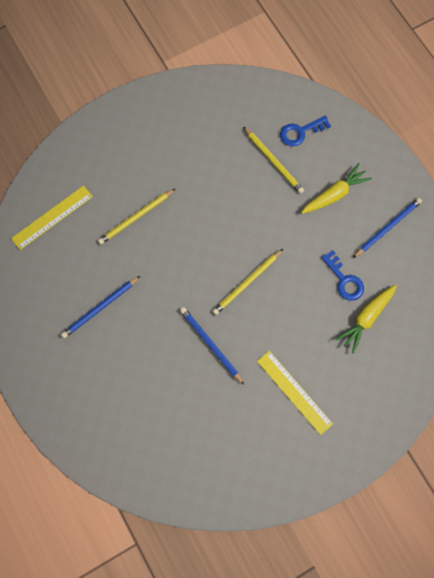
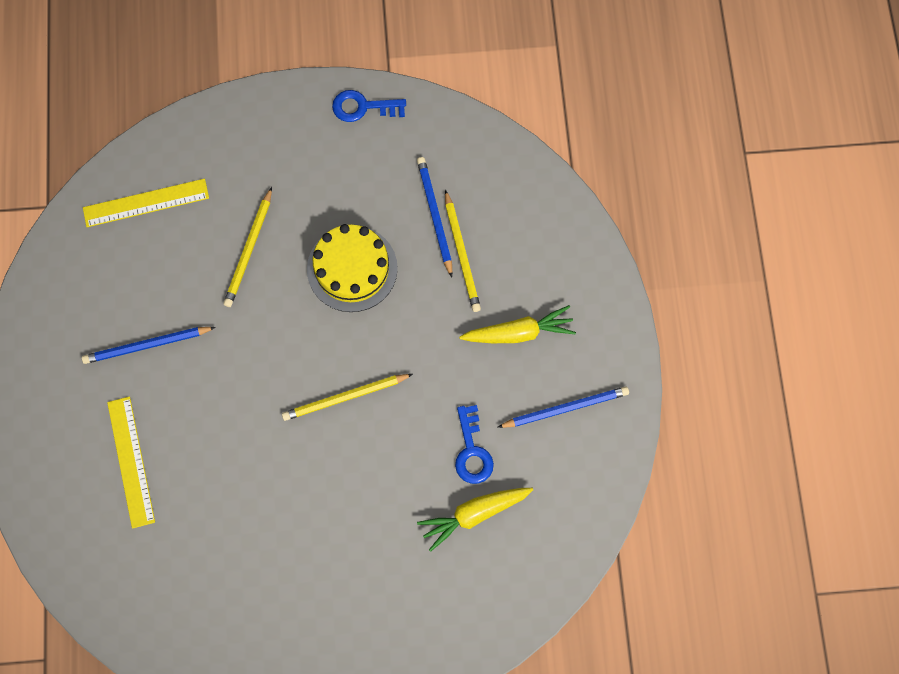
camera: 25 degrees right, 0 degrees up
yellow pencil [98,189,175,245] -> yellow pencil turned 60 degrees counterclockwise [223,187,272,307]
blue pencil [180,307,244,385] -> blue pencil moved to [417,157,452,277]
yellow ruler [257,351,333,435] -> yellow ruler moved to [107,396,155,529]
blue key [280,116,331,147] -> blue key moved to [332,90,406,122]
none -> yellow cake [307,224,398,312]

